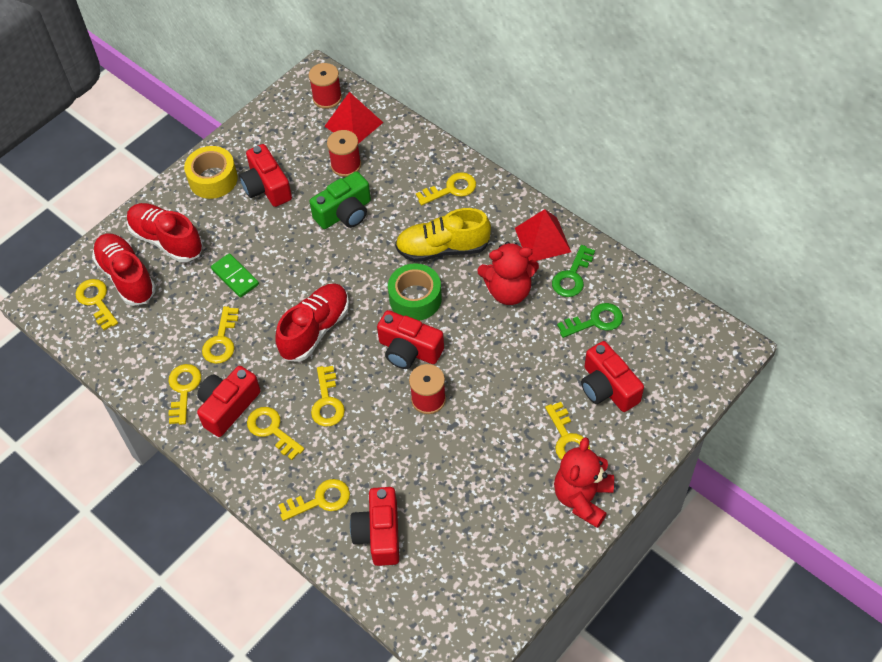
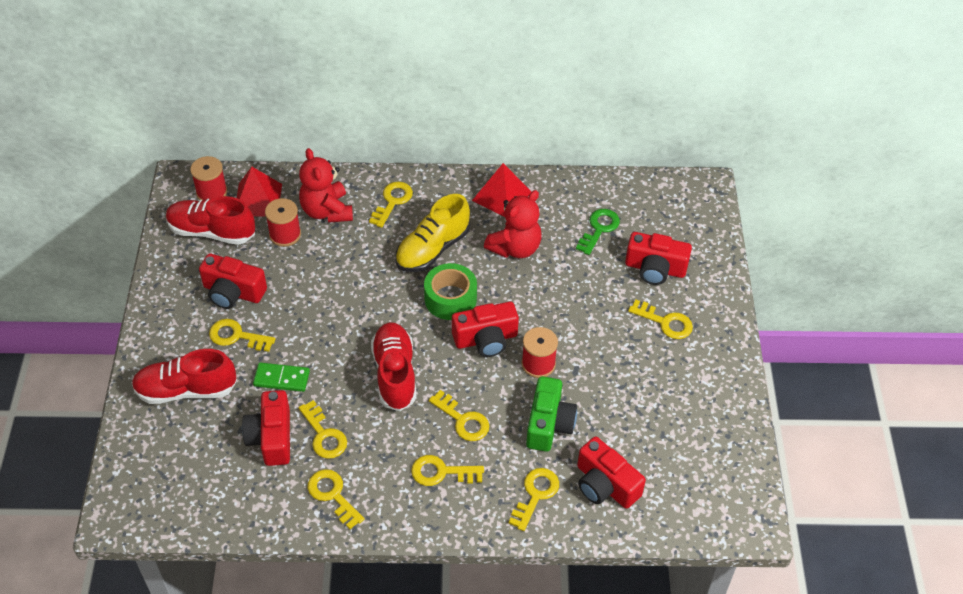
camera: 45 degrees left, 5 degrees down
yellow key [75,279,118,330] -> yellow key moved to [209,319,276,352]
red shoe [92,233,156,306] -> red shoe moved to [166,196,255,245]
yellow tape [184,146,238,199] -> none
red camera [197,366,261,437] -> red camera moved to [242,390,290,466]
green camera [310,171,371,229] -> green camera moved to [526,376,577,452]
green key [552,245,595,297] -> none
red teddy bear [554,437,614,528] -> red teddy bear moved to [299,148,353,223]

